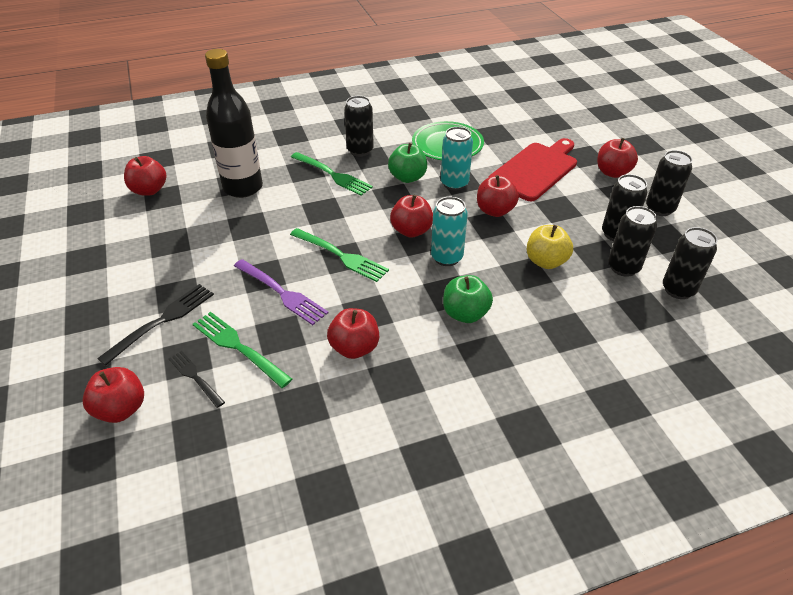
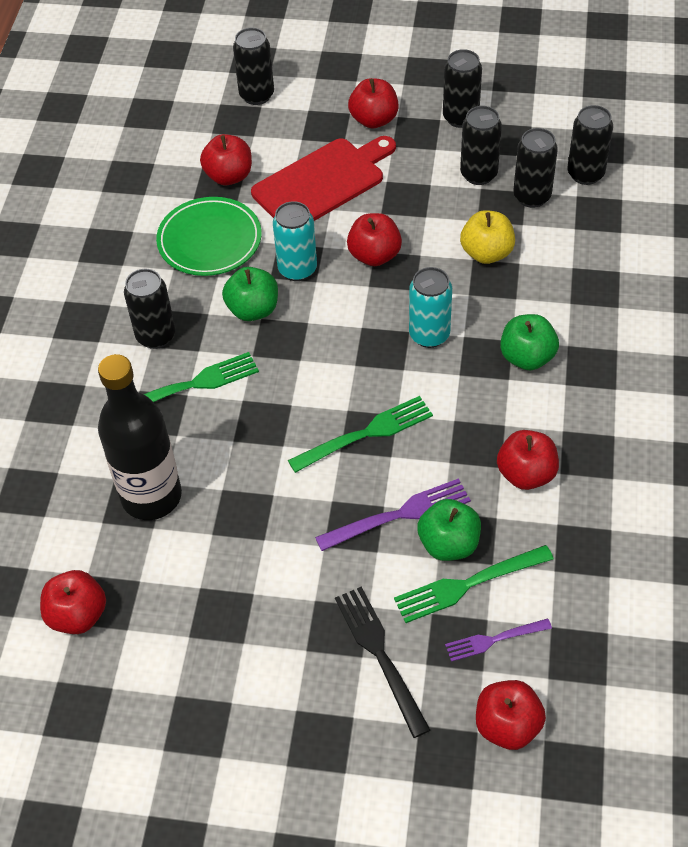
camera: 60 degrees left, 10 degrees up
black fork [168,351,225,408] -> purple fork [445,618,552,662]
red apple [390,195,433,238] -> red apple moved to [200,134,252,185]
red cutting board [489,138,577,201] -> red cutting board turned 75 degrees clockwise [251,136,396,221]
none -> black can [233,28,274,105]
none -> green apple [417,499,481,561]

